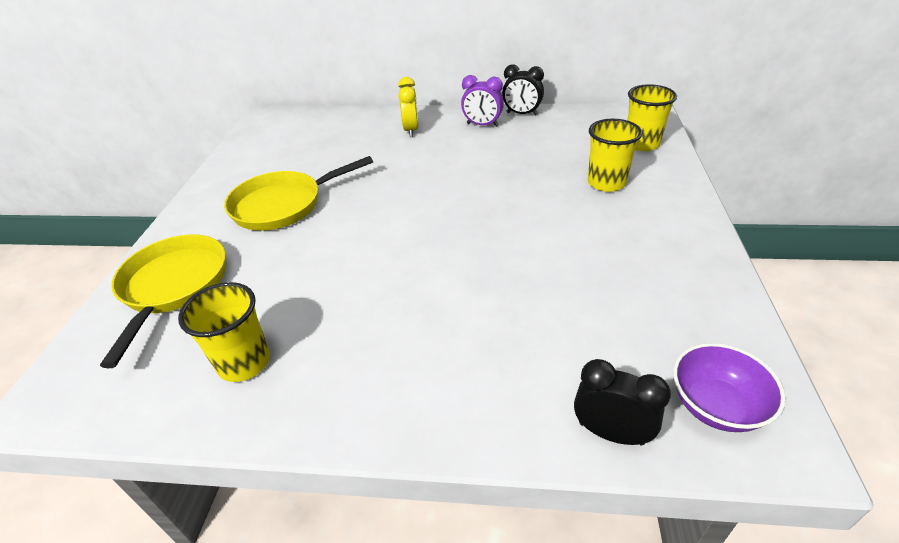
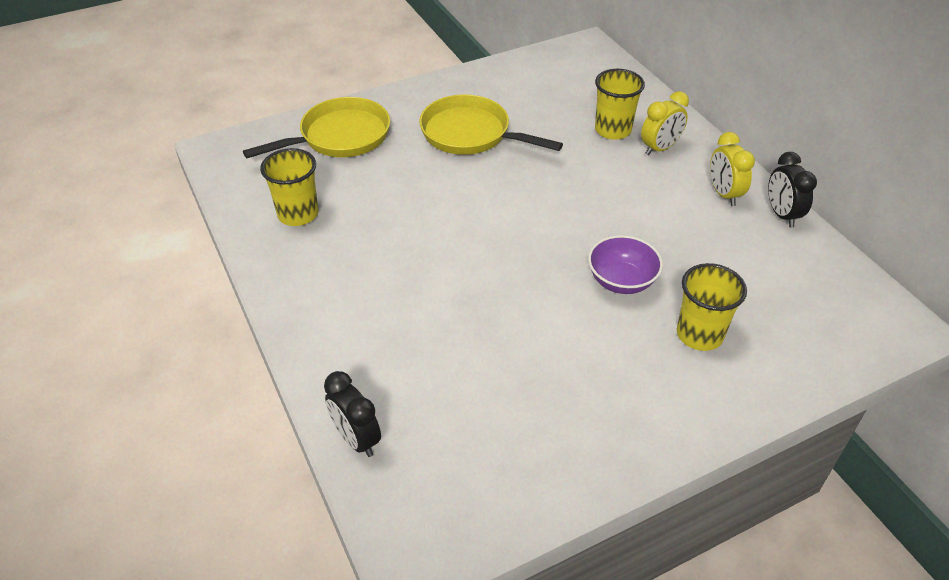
camera: 55 degrees right, 5 degrees up
purple clock [461,75,504,127] -> yellow clock [710,132,755,206]
black clock [574,359,671,445] -> black clock turned 150 degrees clockwise [324,371,381,457]
yellow cup [627,84,677,151] -> yellow cup moved to [595,69,645,140]
purple bowl [673,343,785,432] -> purple bowl moved to [588,235,663,294]

